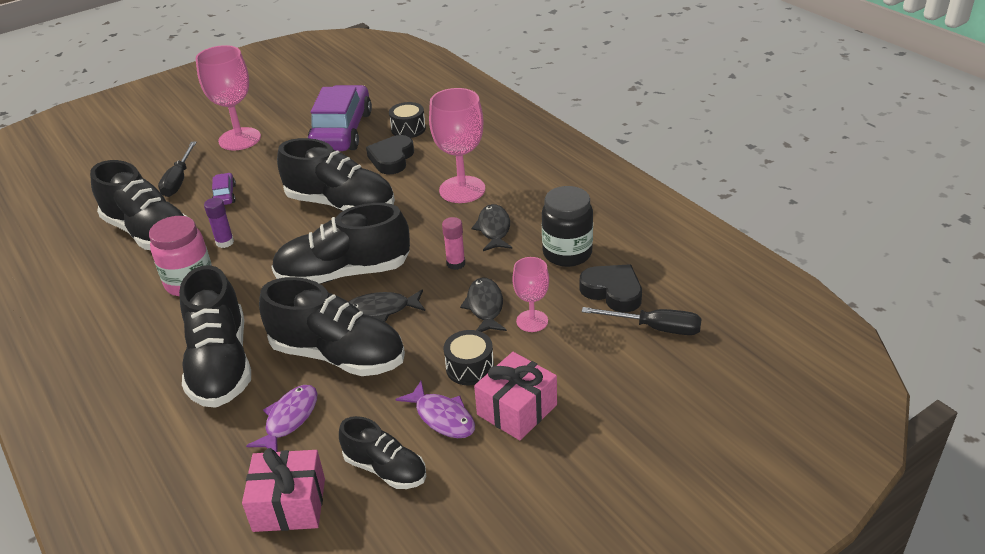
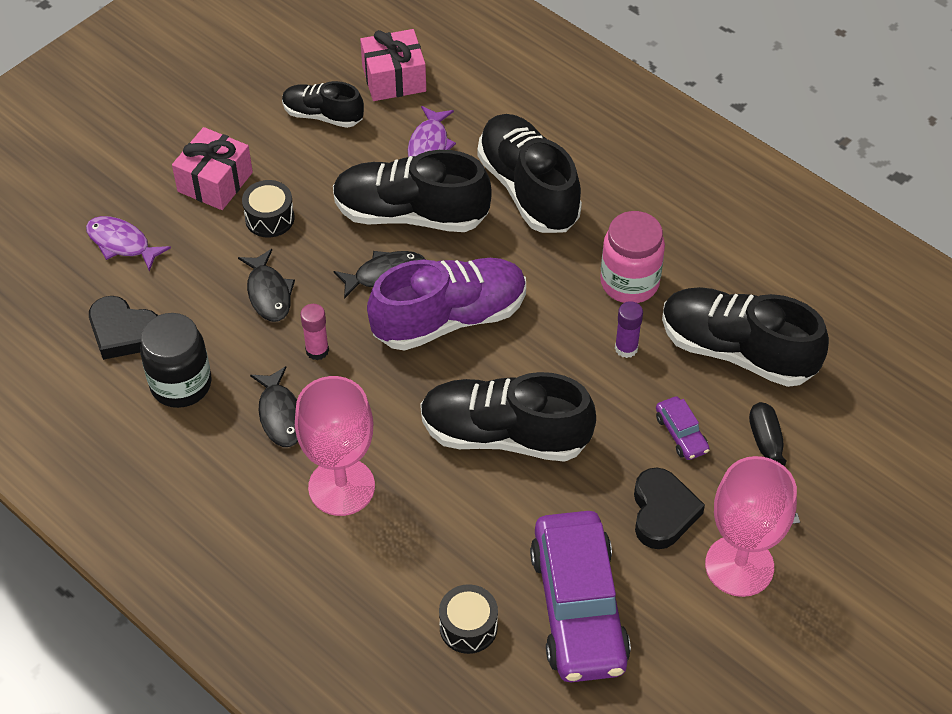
camera: 165 degrees right, 15 degrees up
black shoe [271,203,410,284] -> purple shoe [367,258,526,351]
black heart [366,135,414,174] -> black heart moved to [634,468,705,549]
purple fish [395,381,475,438] -> purple fish moved to [86,216,171,271]
pink goblet [512,257,549,332] -> none
black screwdriver [582,307,702,335] -> none

